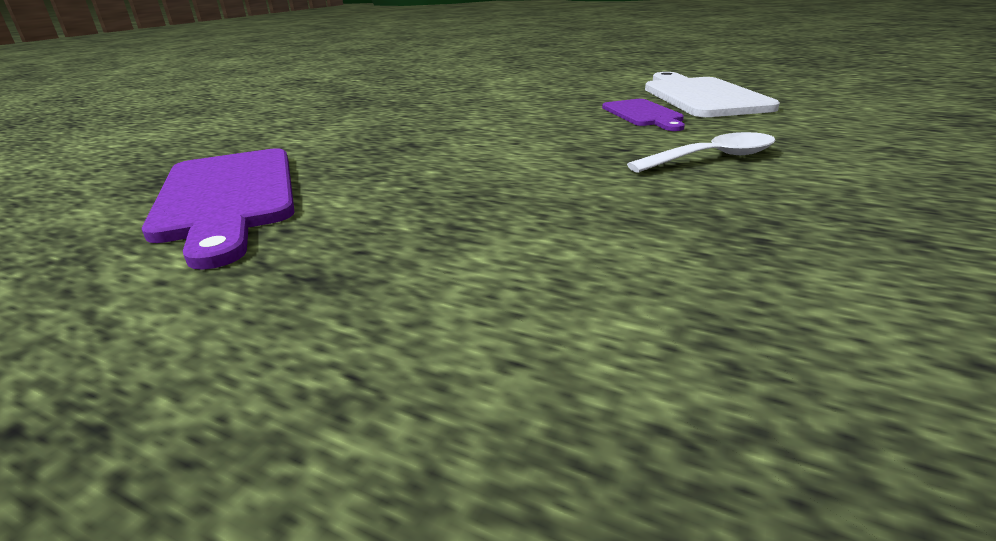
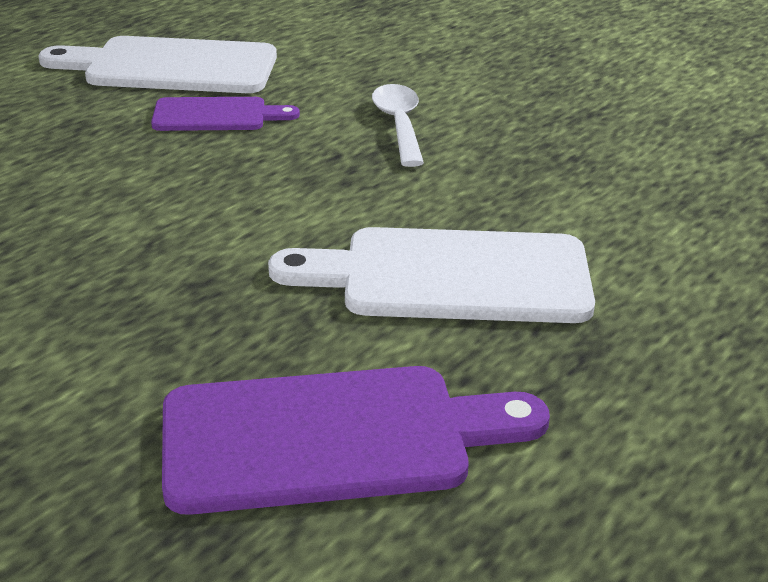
camera: 80 degrees left, 5 degrees up
none -> white cutting board [268,227,595,323]

